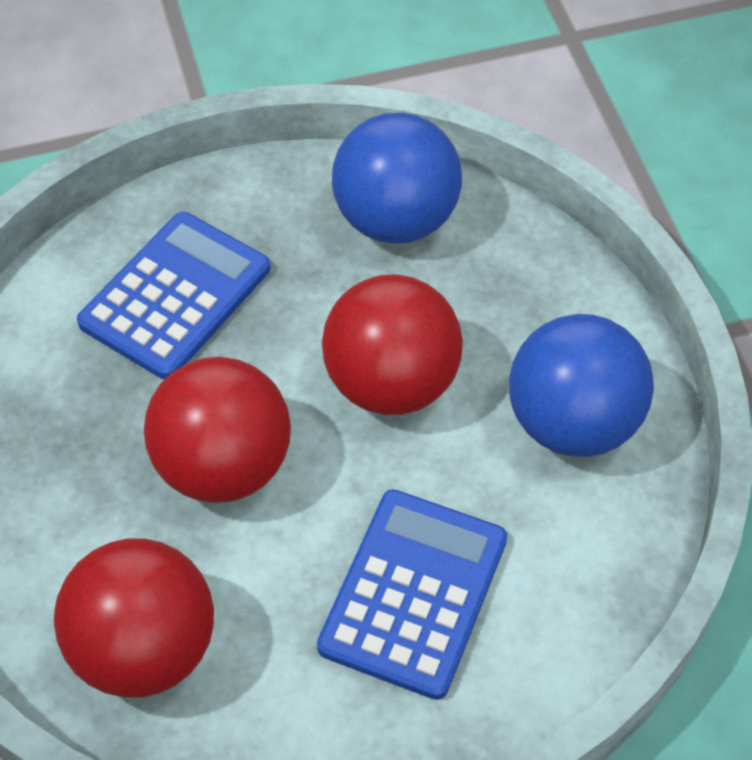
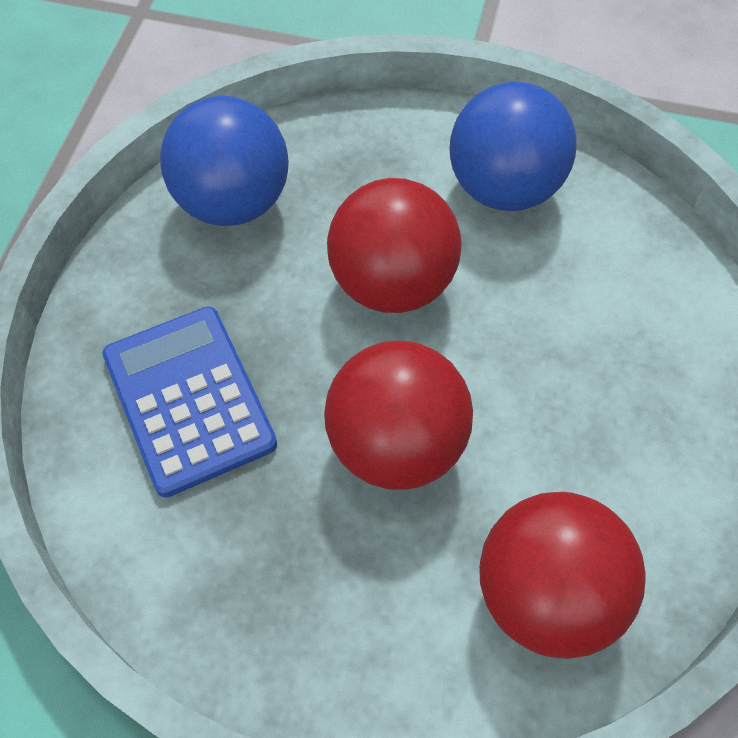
camera: 60 degrees left, 5 degrees up
blue calculator [317,489,507,700] -> none

